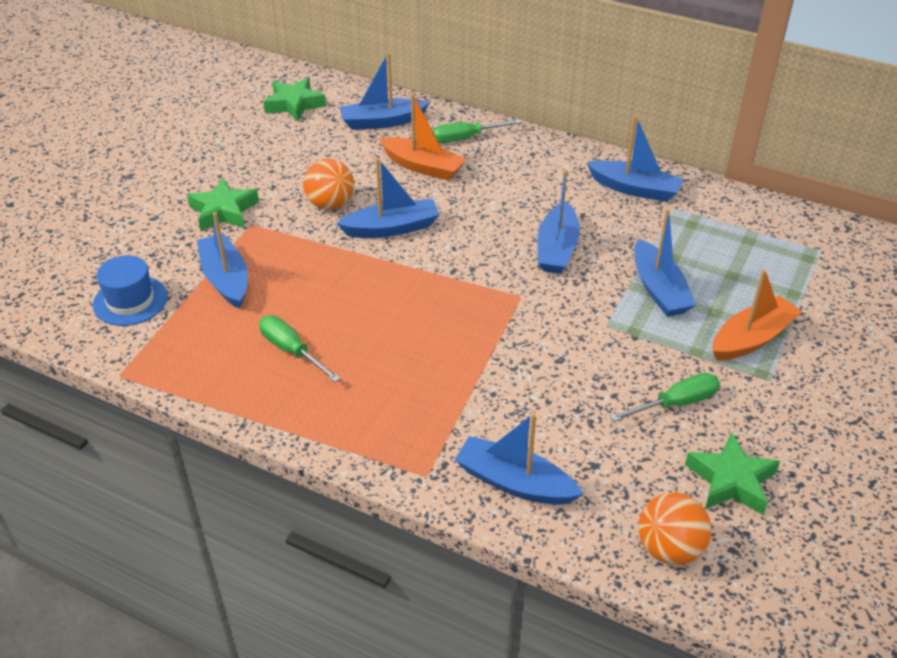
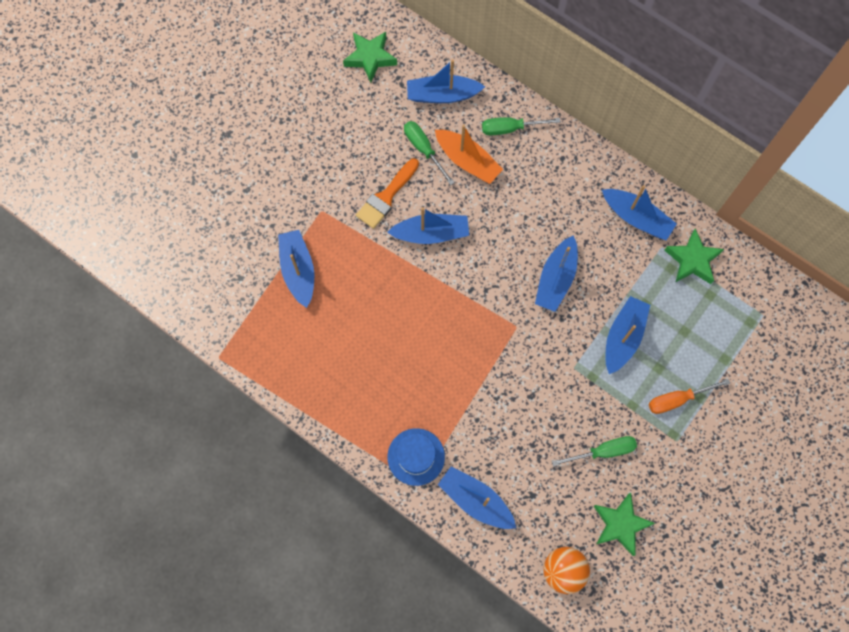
camera: 10 degrees right, 30 degrees up
blue hat [93,255,168,326] -> blue hat moved to [388,428,445,486]
green star [187,178,259,231] -> green star moved to [664,229,724,284]
green screwdriver [259,315,341,382] -> green screwdriver moved to [404,121,455,185]
orange ball [303,159,354,210] -> orange brush [356,158,419,229]
blue boat [634,209,696,317] -> blue boat turned 150 degrees counterclockwise [605,296,650,374]
orange boat [712,270,803,361] -> orange screwdriver [649,379,730,414]

